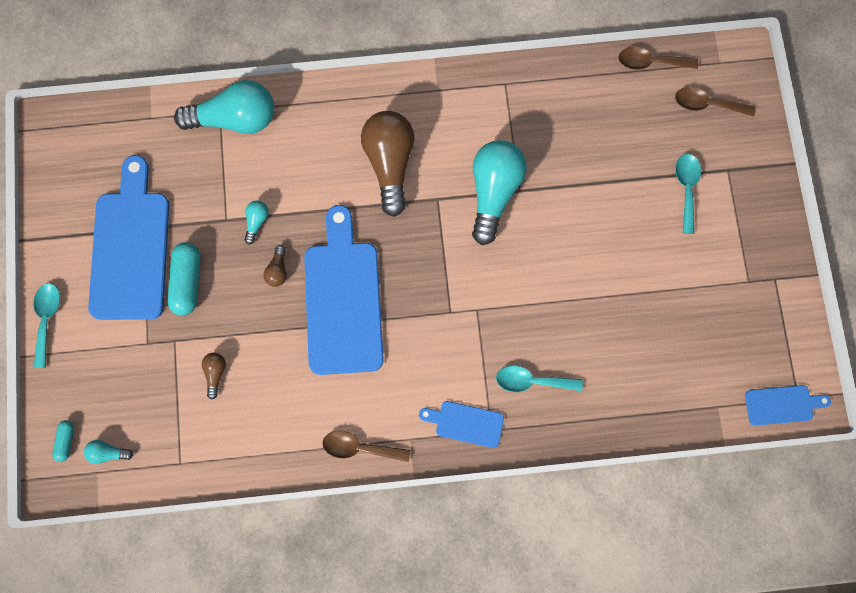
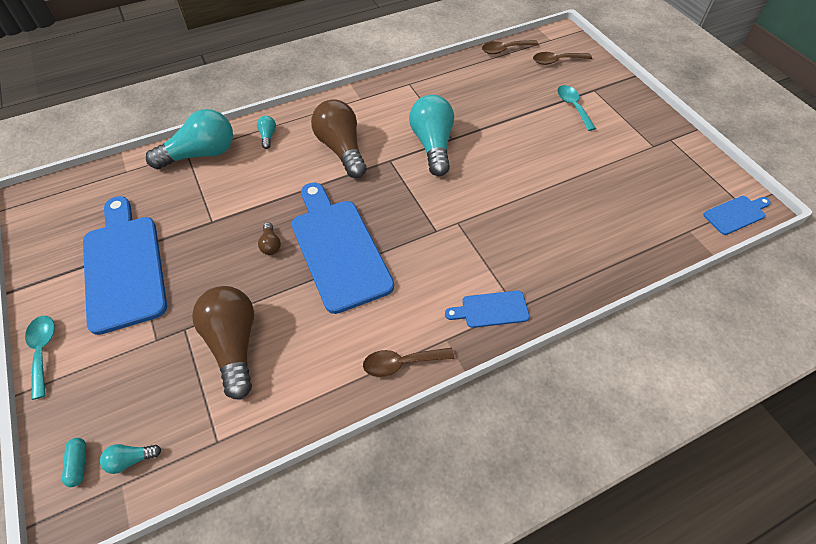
camera: 20 degrees left, 20 degrees down
turquoise capsule [167,242,201,316] -> none
brown light bulb [202,353,226,399] -> brown light bulb [192,286,254,400], size x2.35
turquoise light bulb [244,201,269,245] -> turquoise light bulb moved to [257,116,276,149]
turquoise spoon [496,366,583,392] -> none

